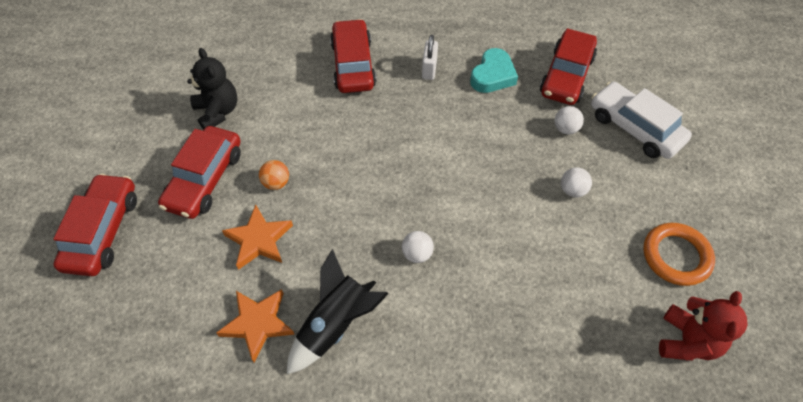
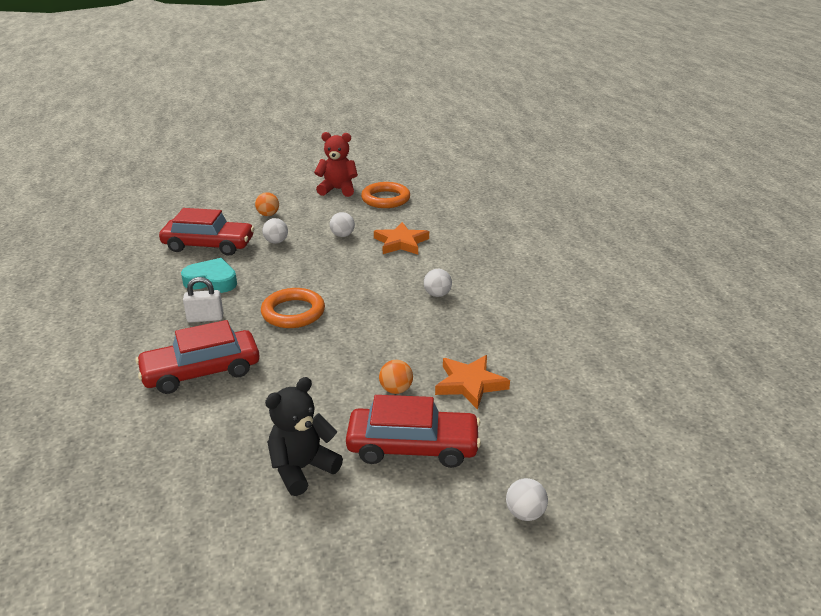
camera: 105 degrees left, 25 degrees down
red car [53,173,137,276] -> white ball [506,478,548,521]
orange star [216,289,295,362] -> orange star moved to [374,222,429,255]
black rocket [287,249,388,374] -> none
white car [591,82,692,159] -> orange ball [255,192,279,216]
red teddy bear [659,291,747,361] -> red teddy bear moved to [314,132,358,197]
none -> orange ring [261,288,325,328]

